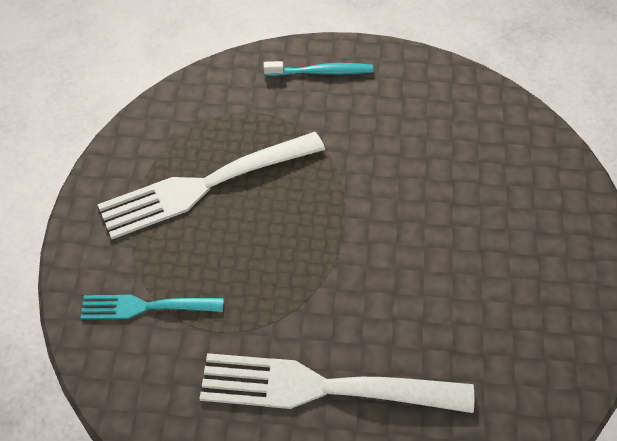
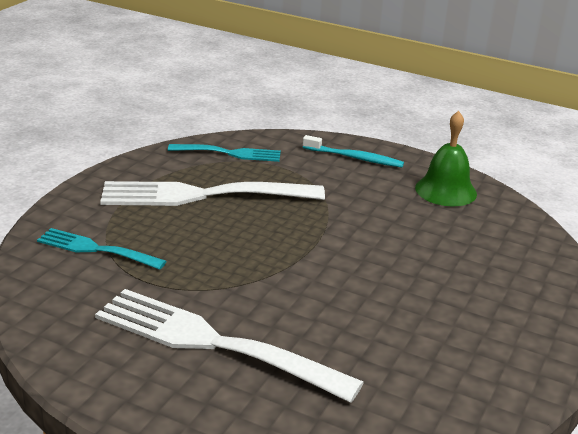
camera: 20 degrees right, 25 degrees down
none -> turquoise fork [168,144,281,162]
none -> green bell [415,111,477,206]

